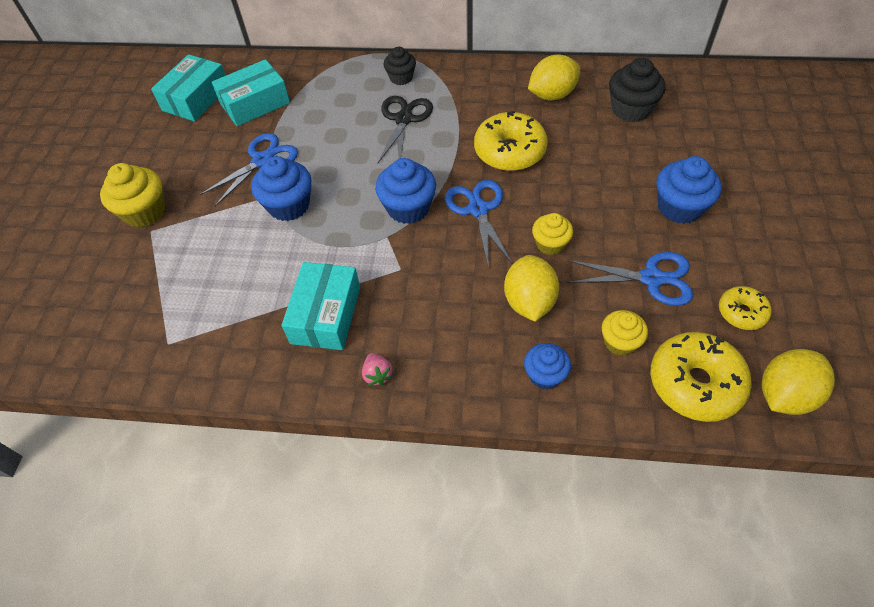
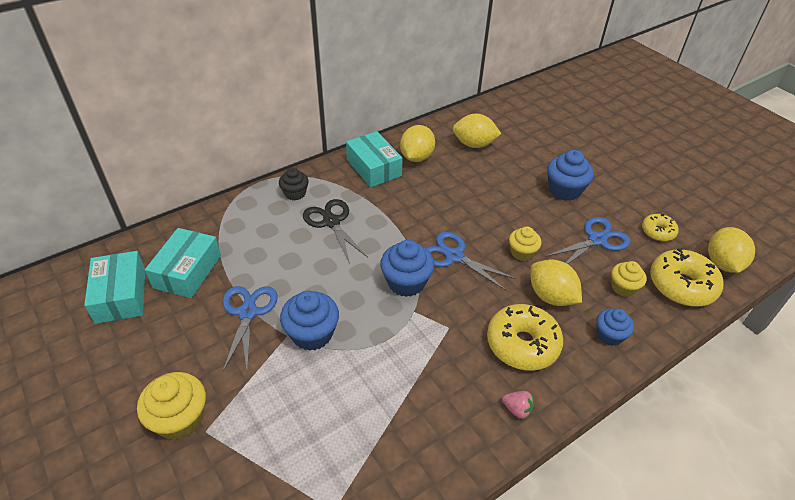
camera: 45 degrees left, 10 degrees down
turquoise box [282,262,360,350] -> turquoise box moved to [346,131,403,187]
yellow donut [474,111,548,171] -> yellow donut moved to [487,304,563,371]
black cupcake [609,58,666,122] -> yellow lemon [453,114,501,148]

